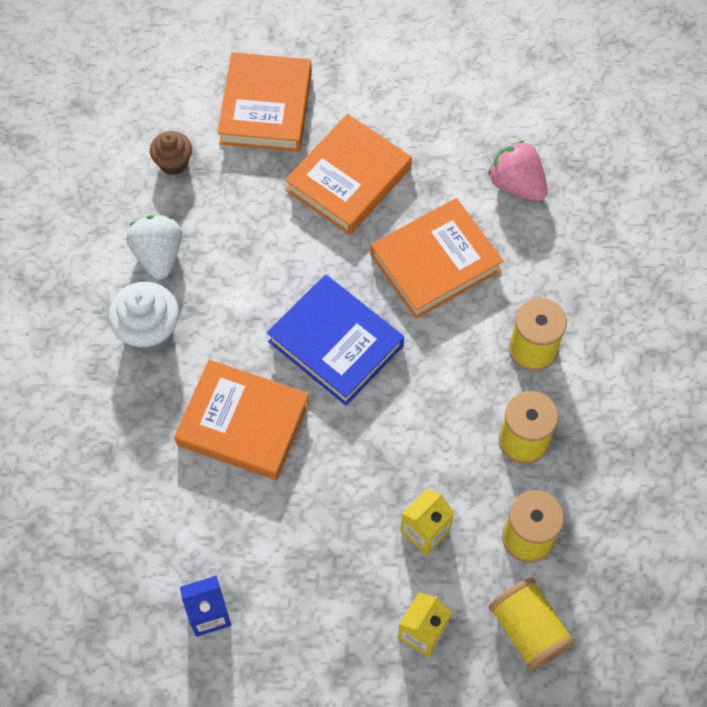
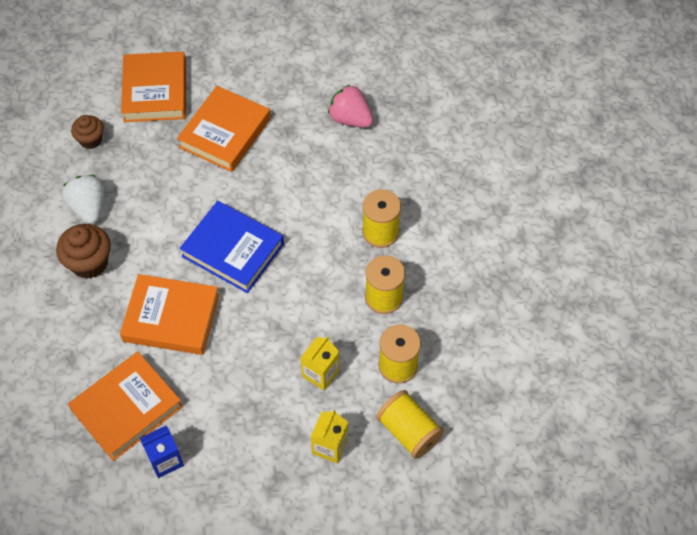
camera: 10 degrees left, 5 degrees down
white cupcake [108,282,179,353] -> brown cupcake [56,224,111,279]
orange book [370,198,503,319] -> orange book moved to [68,352,183,461]

